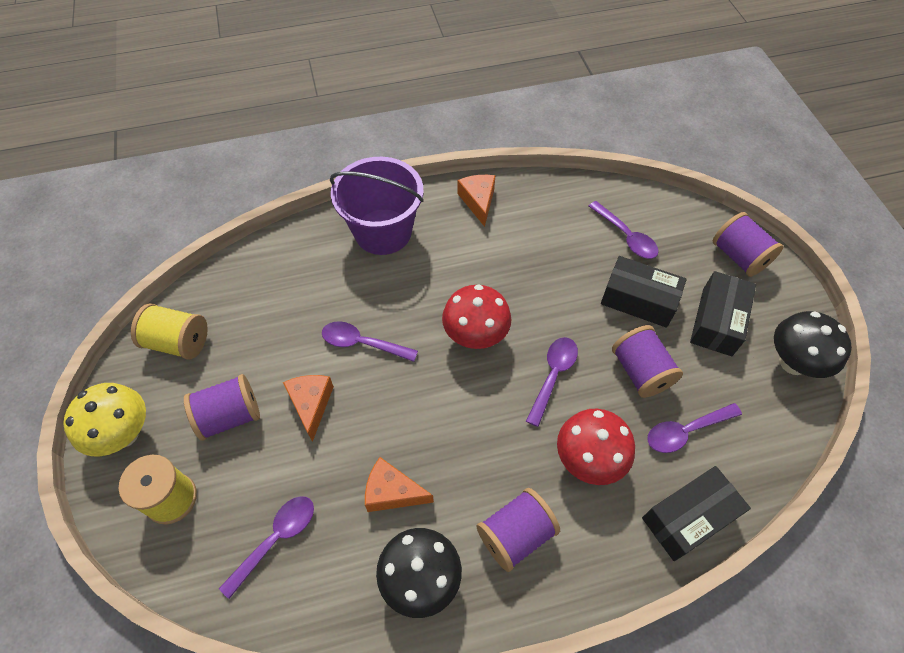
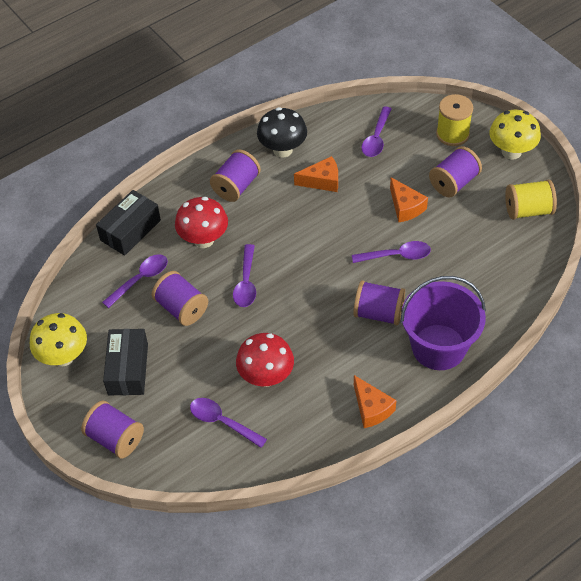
camera: 160 degrees right, 5 degrees down
red mushroom [442,285,511,349] -> red mushroom moved to [236,333,294,387]
black box [601,256,687,328] -> none
black mushroom [774,311,852,378] -> yellow mushroom [30,313,87,366]
none -> purple spool [353,280,405,325]

